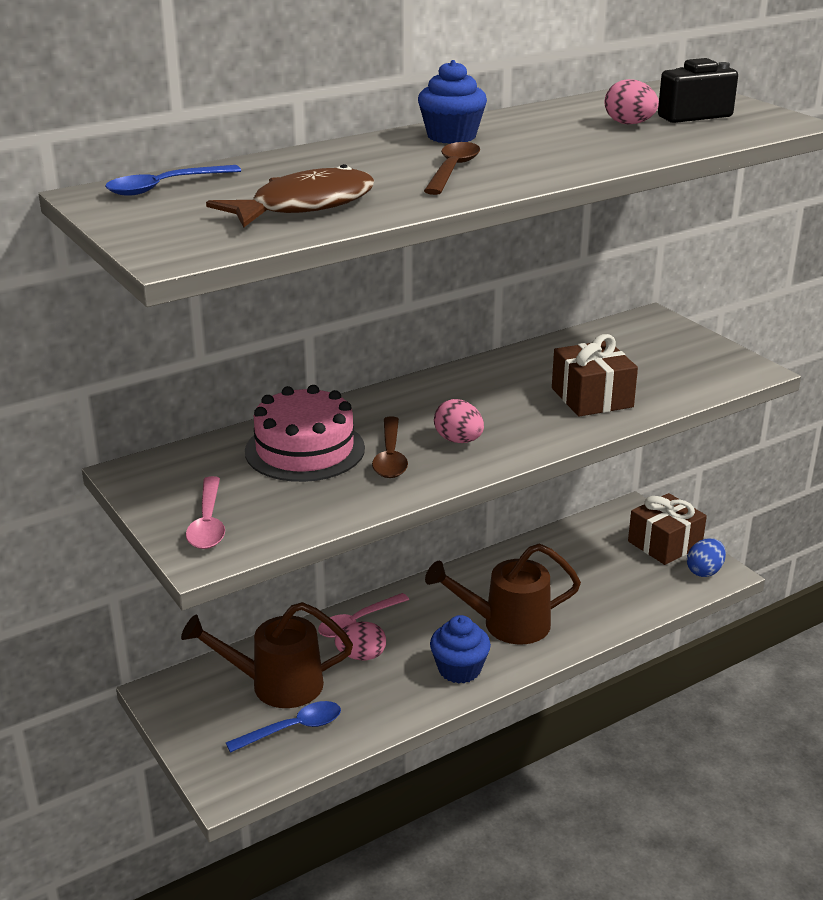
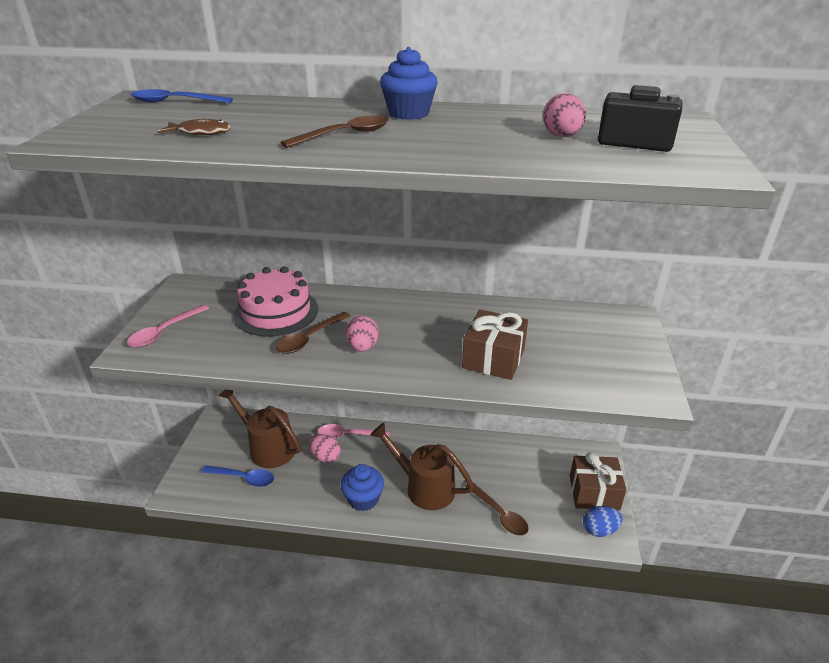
camera: 40 degrees right, 5 degrees up
brown fish [206,164,374,227] -> brown fish [157,119,231,135], size x0.53
none -> brown spoon [465,483,529,536]

